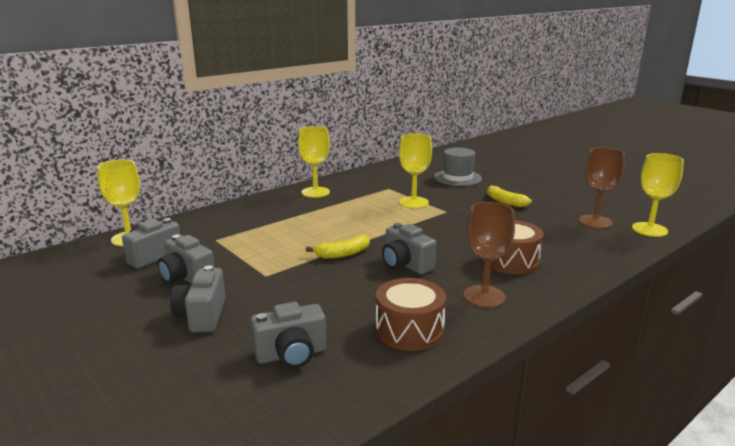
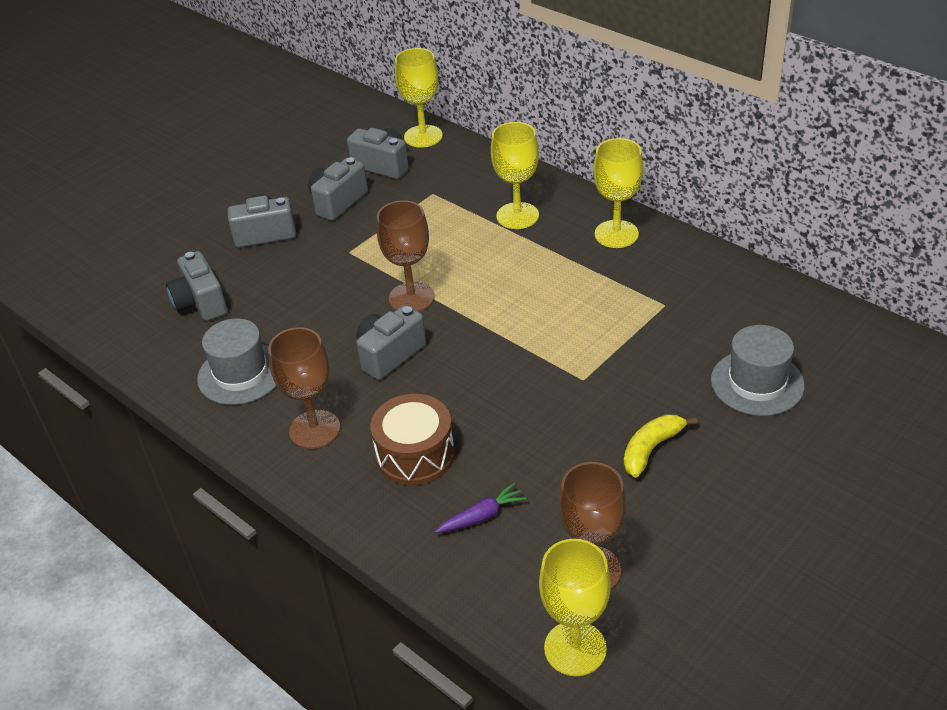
camera: 85 degrees right, 20 degrees up
yellow banana [306,234,370,259] -> brown goblet [377,200,434,312]
brown drum [376,278,446,351] -> grey hat [197,318,276,405]
yellow goblet [399,134,432,208] -> yellow goblet moved to [491,122,539,229]
none -> purple carrot [435,483,527,533]

